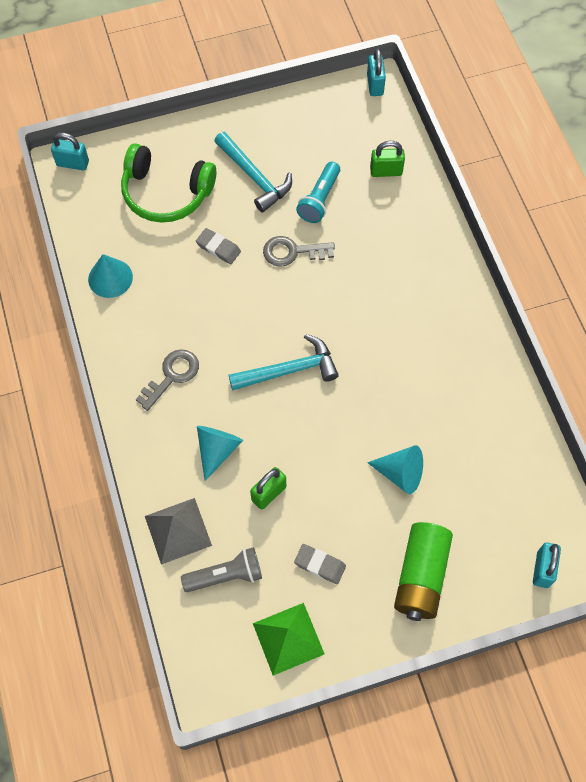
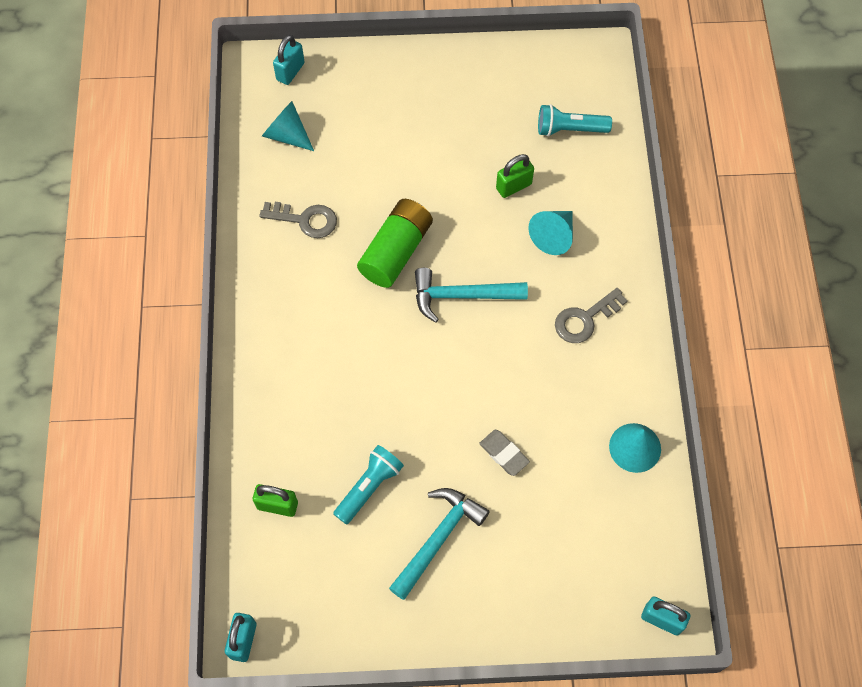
camera: 165 degrees left, 0 degrees up
green headphones [121,144,216,223] -> none
grey pyramid [145,498,212,565] -> none
grey flashlight [181,547,262,592] -> turquoise flashlight [538,104,612,137]
turquoise hammer [214,132,292,212] -> turquoise hammer turned 60 degrees clockwise [389,488,490,600]
green pyramid [253,603,324,676] -> none
grey key [263,236,335,267] -> grey key moved to [259,202,337,238]
grey eraser [294,544,346,584] -> none
turquoise cone [367,445,423,494] -> turquoise cone moved to [262,101,314,151]
green battery [394,522,453,621] -> green battery moved to [357,199,433,288]

